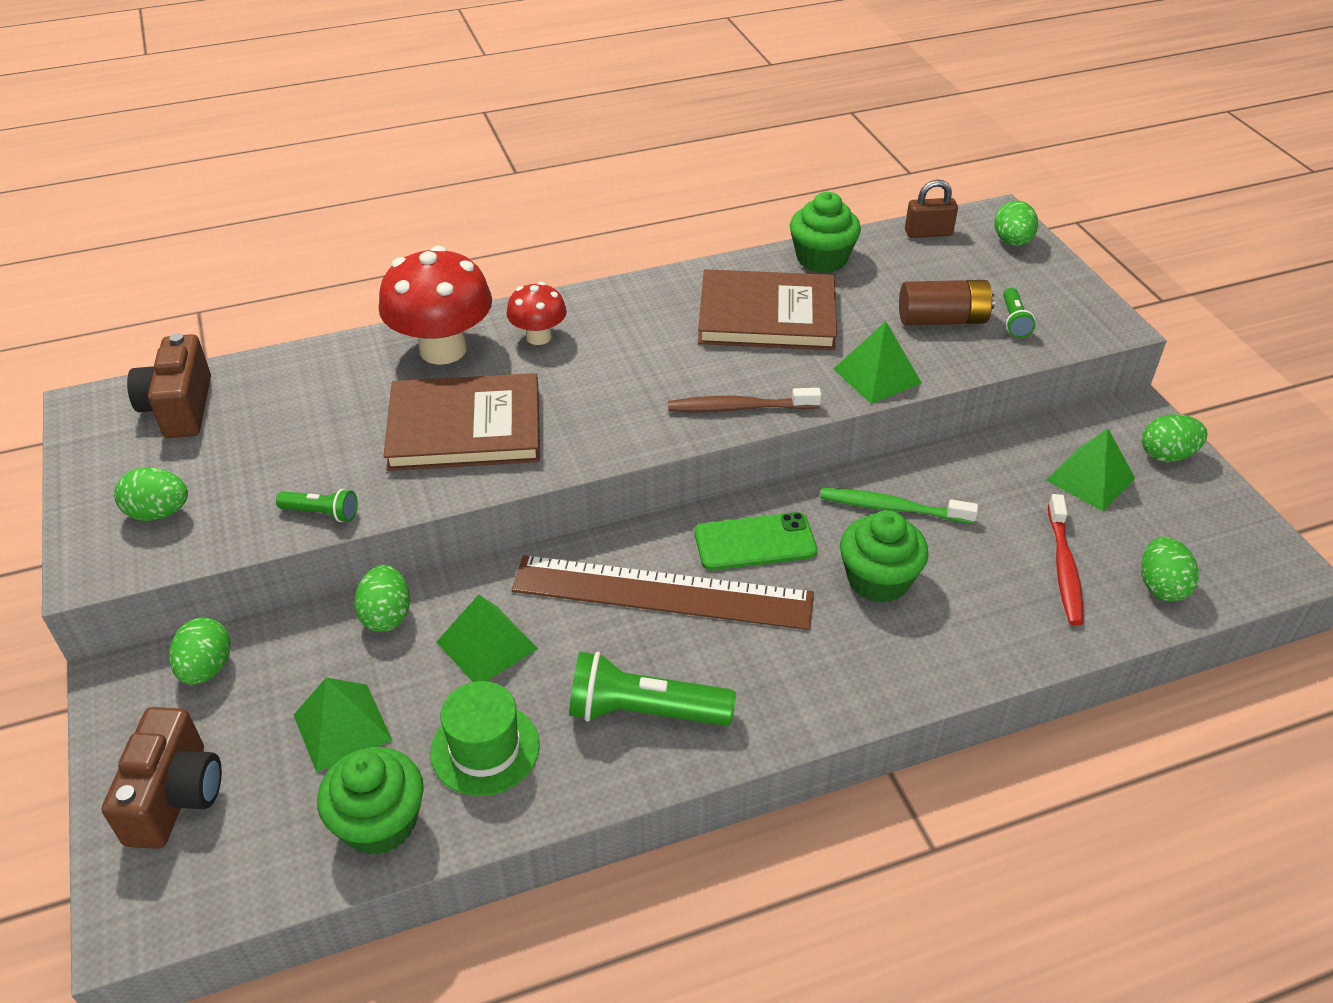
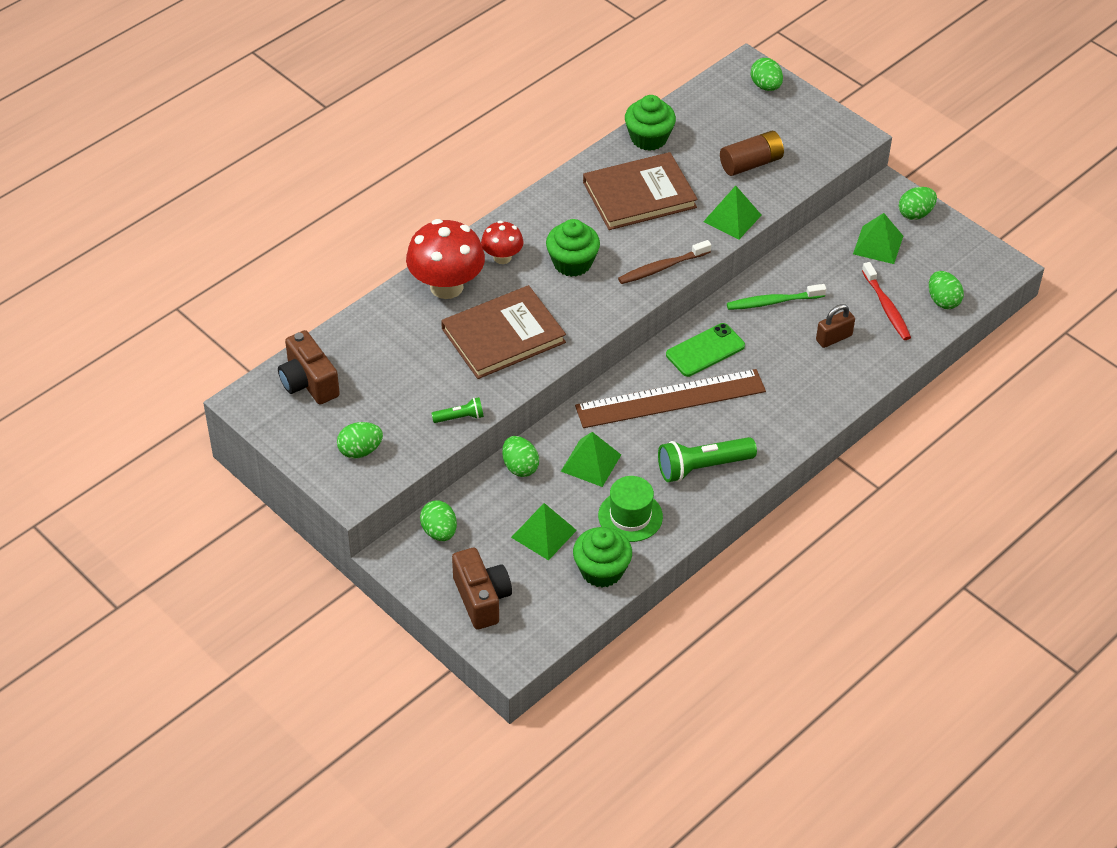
camera: 25 degrees left, 5 degrees up
green cupcake [840,510,929,603] -> green cupcake moved to [546,219,600,277]
brown padlock [905,180,958,238] -> brown padlock moved to [816,304,855,348]
green flashlight [1003,288,1036,338] -> none

